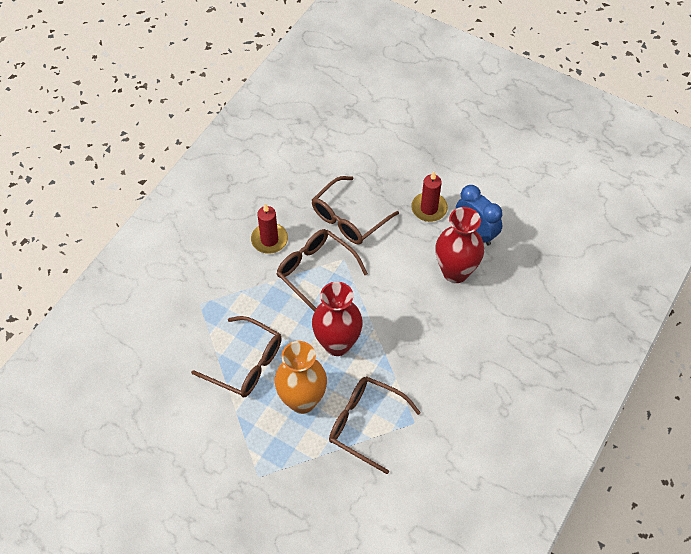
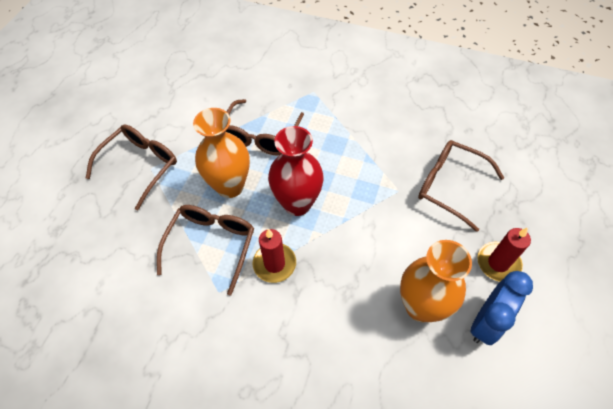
camera: 80 degrees right, 0 degrees up
red candle [251,203,288,254] -> red candle moved to [253,229,296,283]
brown glasses [277,229,368,312] -> brown glasses moved to [86,124,177,210]
red vase [435,207,484,283] -> orange vase [400,240,472,322]

